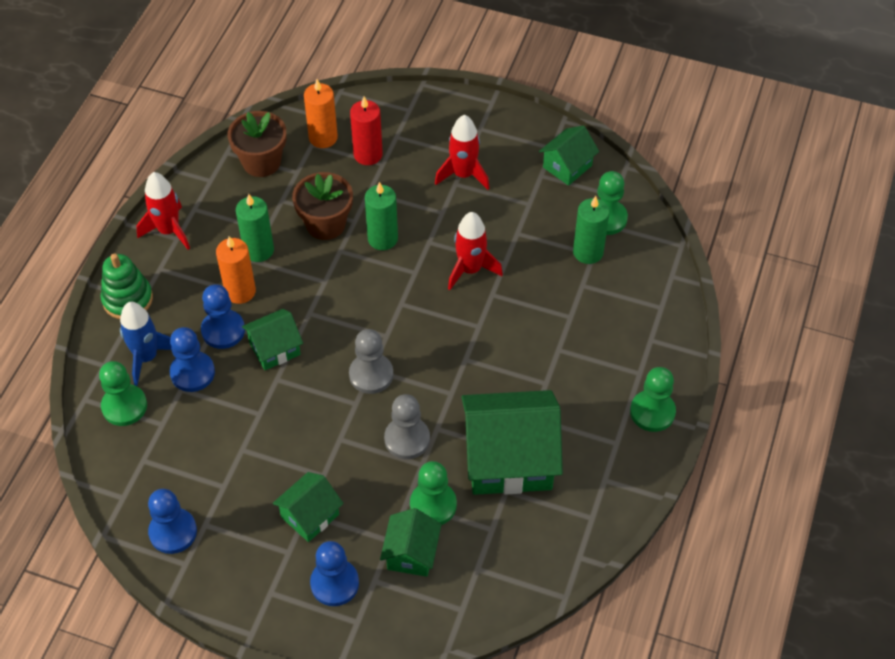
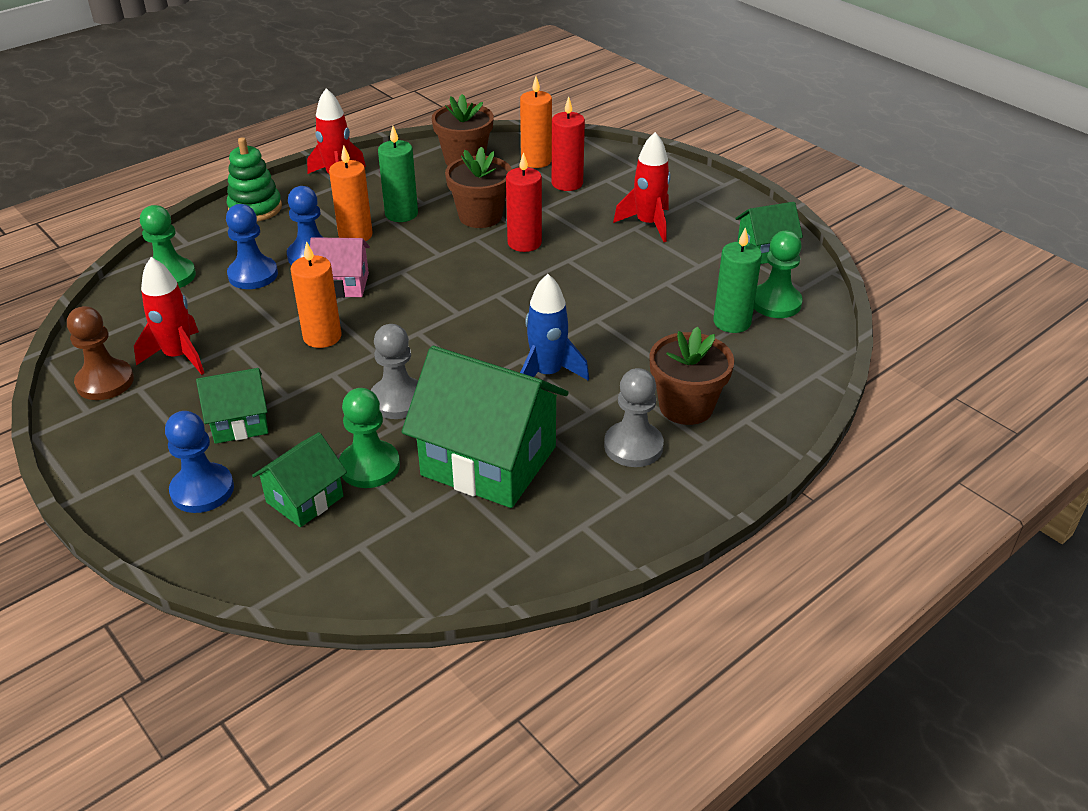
camera: 30 degrees right, 15 degrees down
blue rocket [120,302,172,386] -> blue rocket moved to [520,274,589,381]
blue pawn [148,489,197,554] -> brown pawn [67,306,134,400]
green house [242,309,303,370] -> pink house [310,237,370,298]
grey pawn [349,329,393,394] -> grey pawn moved to [604,368,664,467]
green candle [365,182,398,250] -> red candle [506,152,542,252]
red rocket [448,212,503,290] -> red rocket moved to [134,257,204,375]
green pawn [630,367,676,432] -> none
none -> orange candle [290,241,342,348]
none -> brown flower pot [649,326,734,425]

